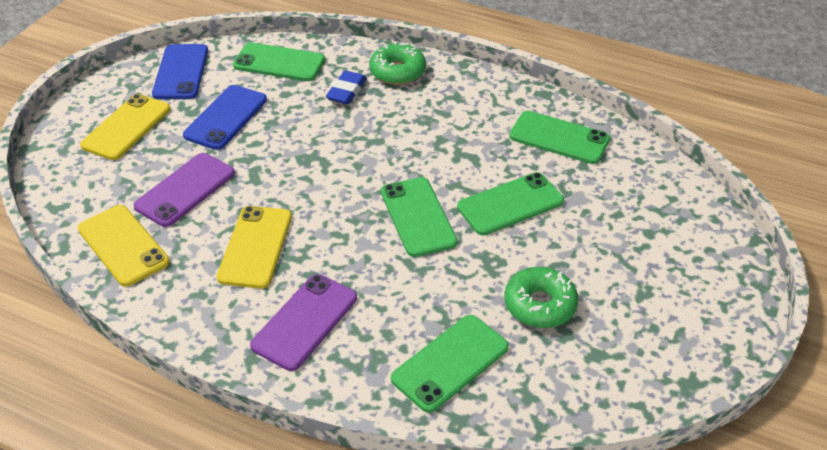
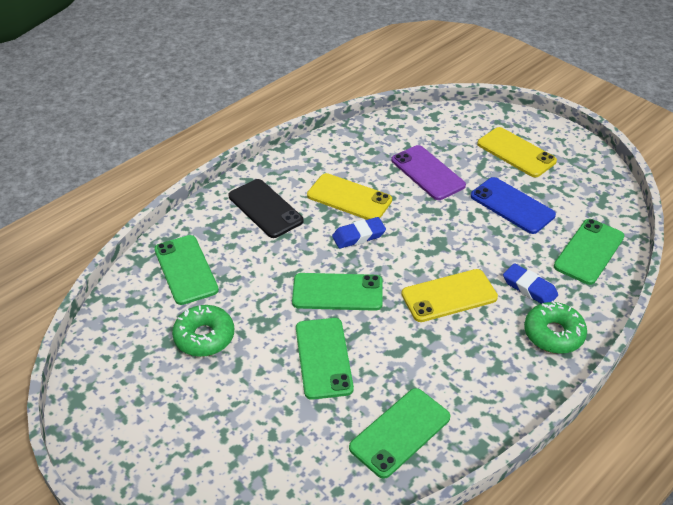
camera: 110 degrees right, 0 degrees up
yellow phone [78,205,170,287] -> yellow phone moved to [401,269,498,322]
blue phone [152,44,208,99] -> none
purple phone [250,274,357,371] -> black phone [229,179,304,238]
none -> blue eraser [332,217,386,249]

